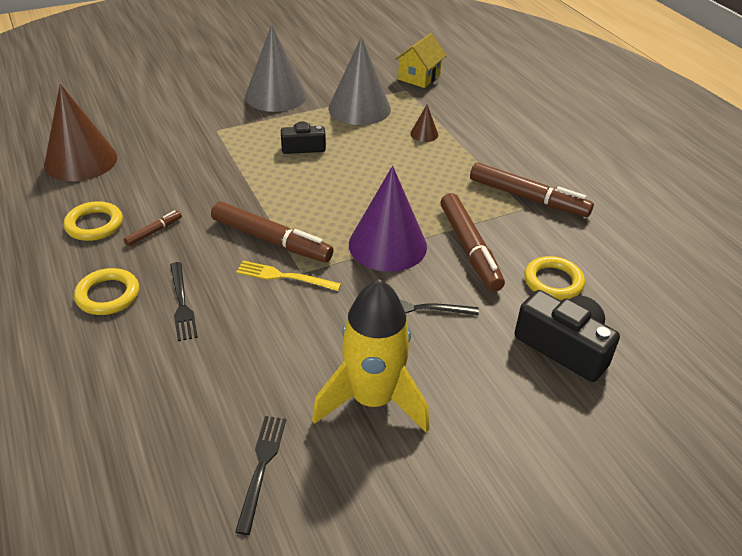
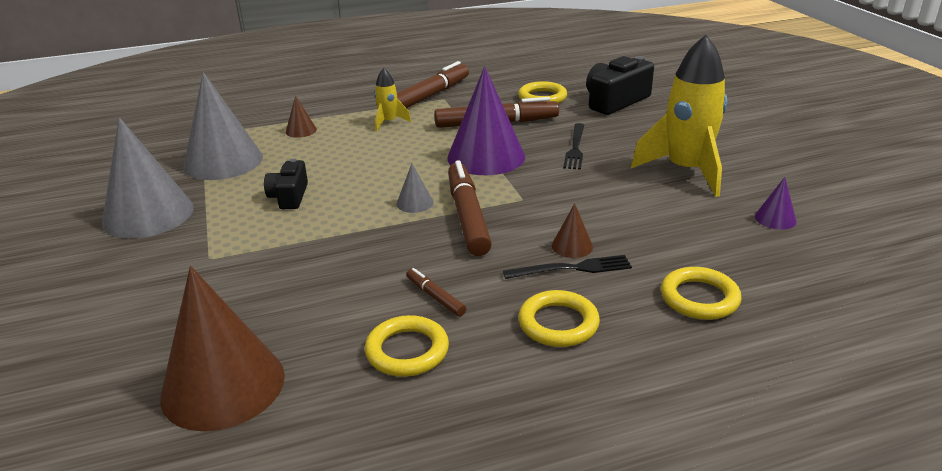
camera: 80 degrees left, 10 degrees down
brown marker [211,202,333,262] -> brown marker turned 45 degrees counterclockwise [448,160,492,256]
black fork [235,416,286,535] -> purple cone [755,177,797,230]
yellow fork [236,261,341,291] -> none
yellow house [395,33,447,88] -> none
none -> yellow rocket [374,68,411,131]
none -> grey cone [396,164,434,213]
none -> brown cone [552,203,593,258]
none -> yellow ring [661,267,742,320]

